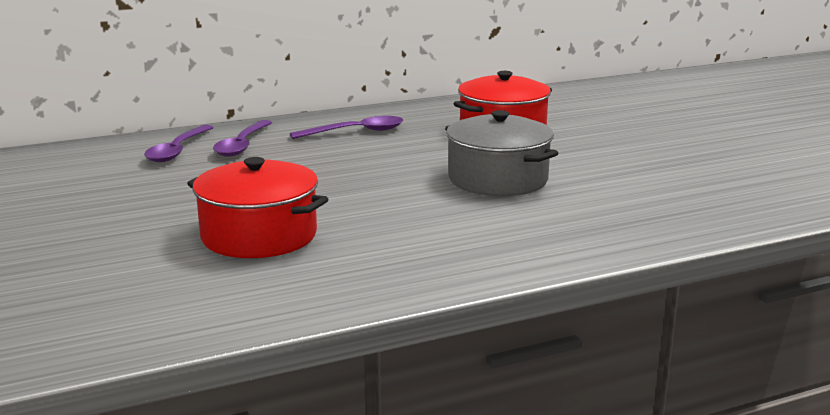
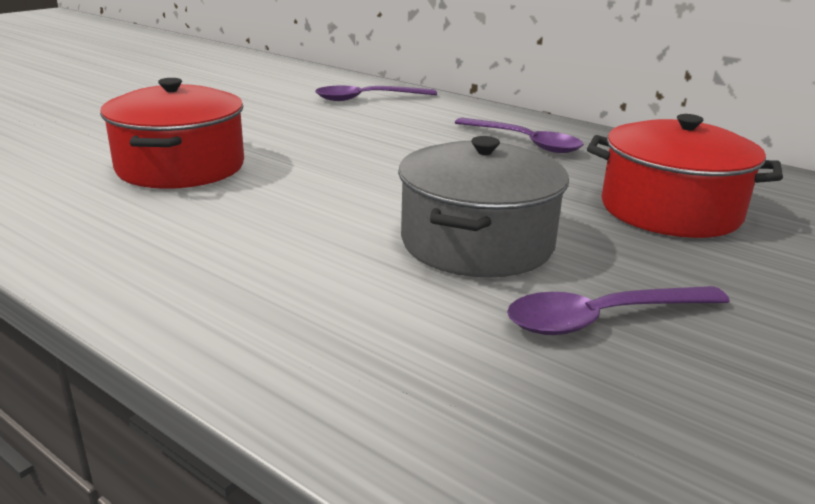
camera: 60 degrees right, 5 degrees up
purple spoon [213,120,272,157] -> purple spoon moved to [507,286,730,335]

